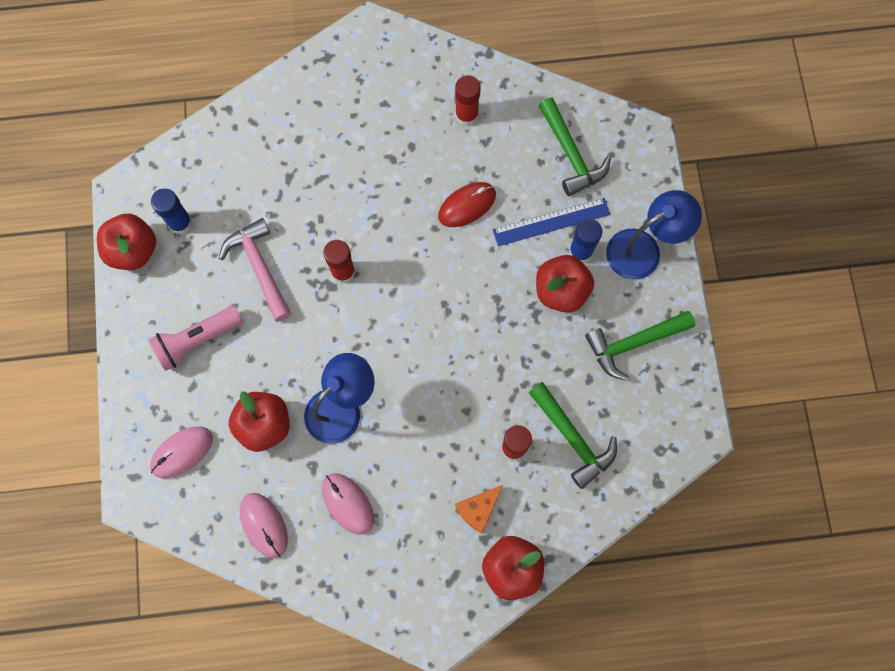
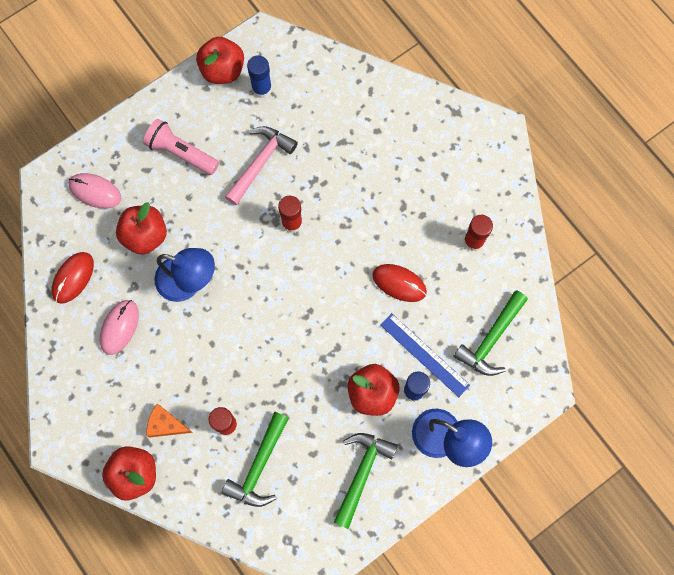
camera: 60 degrees right, 0 degrees up
pink mouse [239,493,288,558] -> red mouse [51,252,94,304]
green hammer [585,311,695,381] -> green hammer turned 75 degrees clockwise [333,433,398,529]

